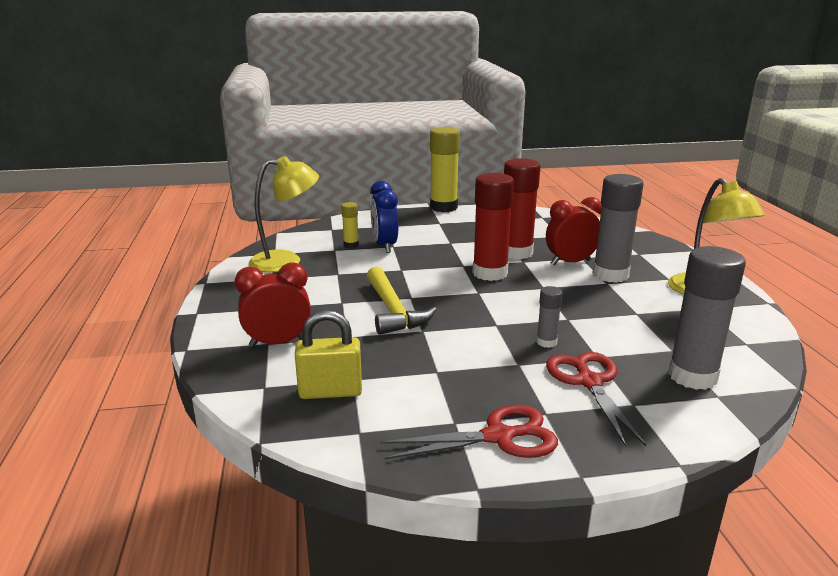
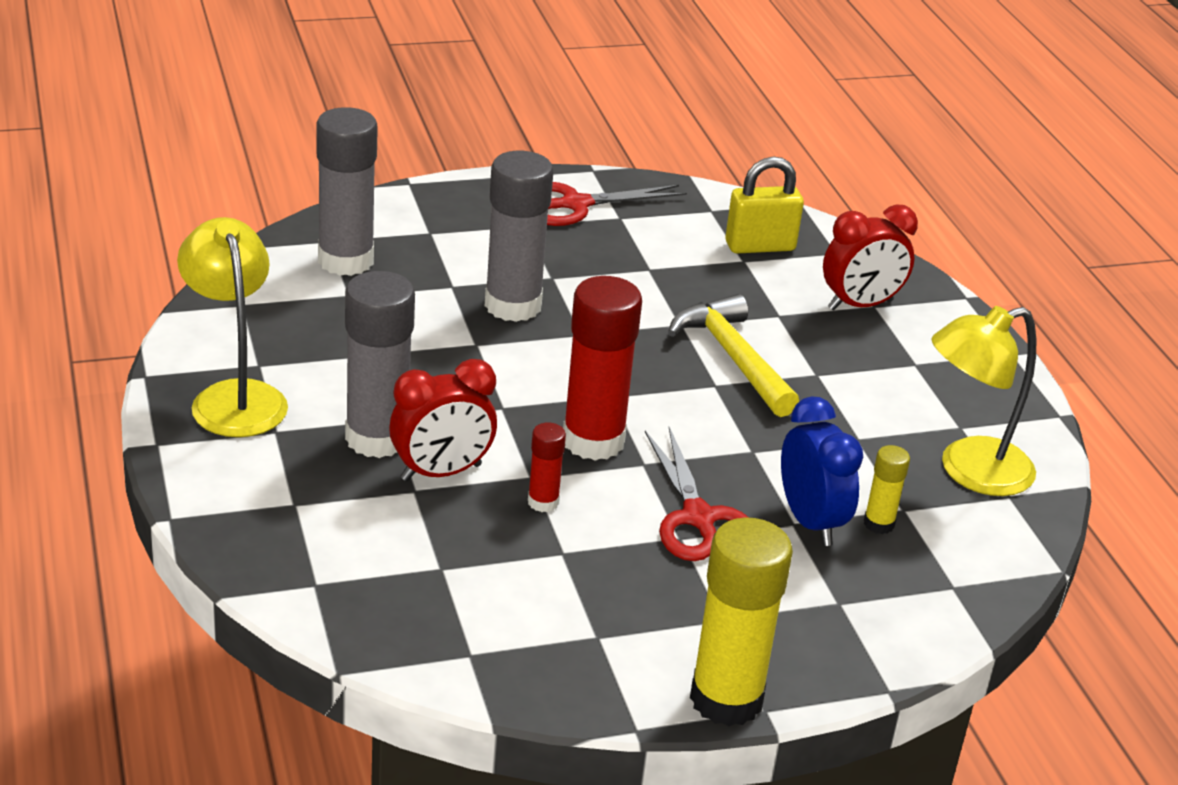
camera: 170 degrees right, 10 degrees up
red glue stick [504,158,541,259] -> red glue stick [528,422,566,512], size x0.48
grey glue stick [536,286,563,348] -> grey glue stick [485,151,553,322], size x2.09
red scissors [546,352,646,447] -> red scissors moved to [645,427,749,561]

